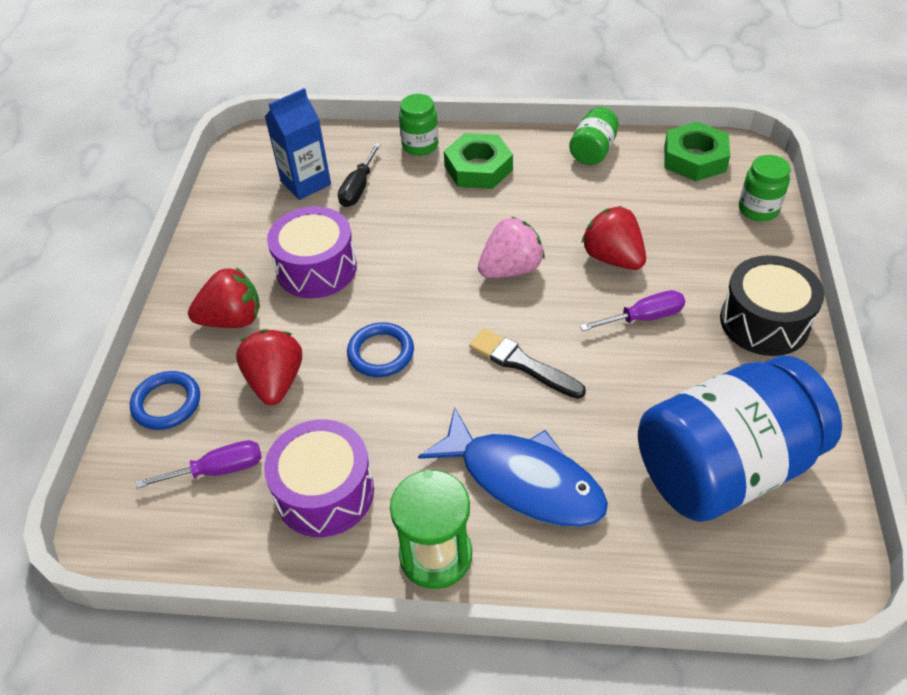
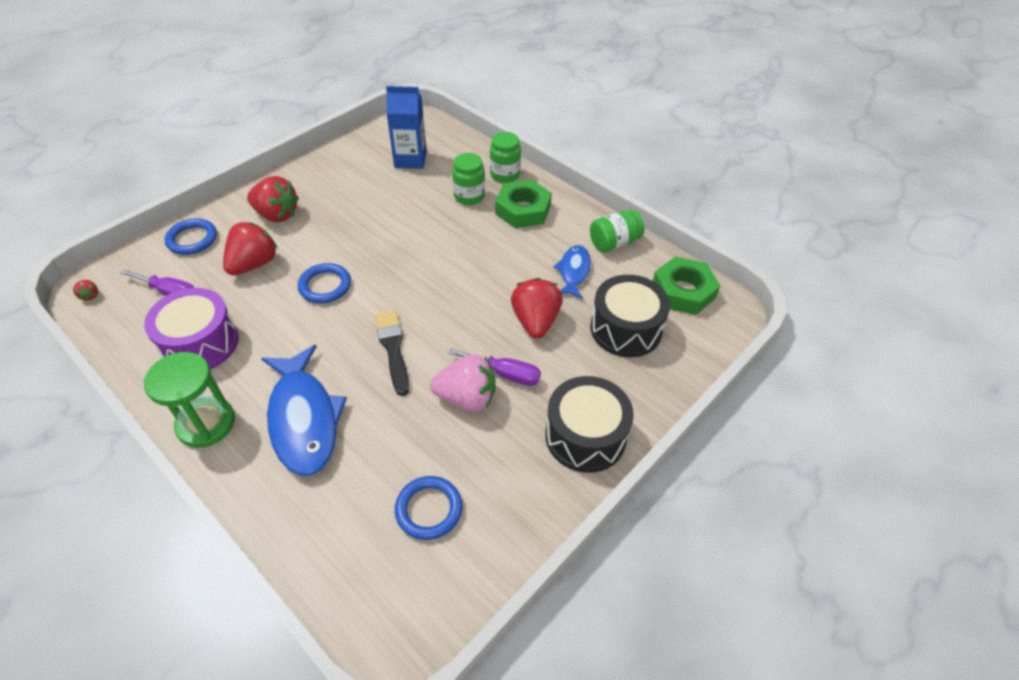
camera: 35 degrees right, 0 degrees up
purple drum [267,206,357,298] -> none
black screwdriver [338,143,381,207] -> none
pink strawberry [478,217,545,278] -> pink strawberry moved to [430,354,495,412]
blue jar [638,356,842,522] -> blue ring [395,476,463,540]
green jar [739,155,791,221] -> green jar moved to [452,153,485,205]
none -> red strawberry [73,280,98,301]
none -> blue fish [553,245,591,299]
none -> black drum [590,275,670,357]

